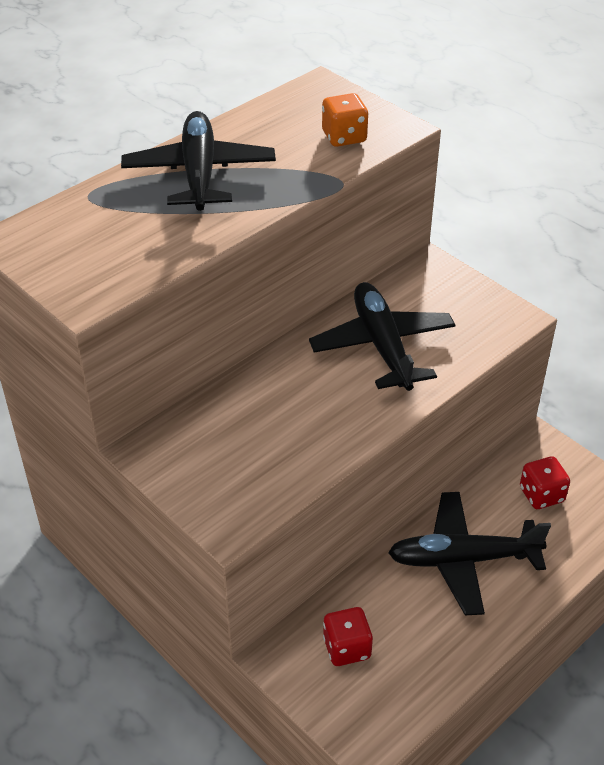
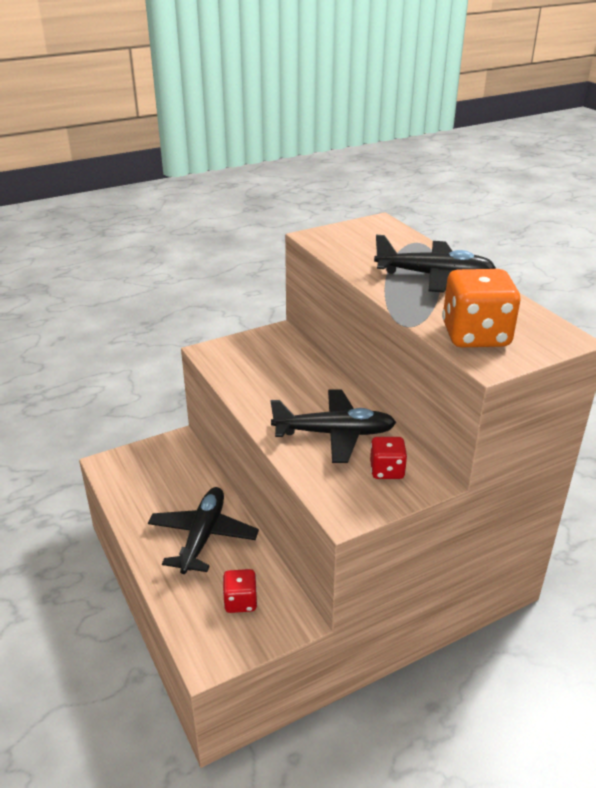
camera: 105 degrees right, 10 degrees down
orange dice [322,93,368,147] -> orange dice [442,269,521,347], size x1.81
red dice [323,607,373,666] -> red dice moved to [370,437,407,479]

